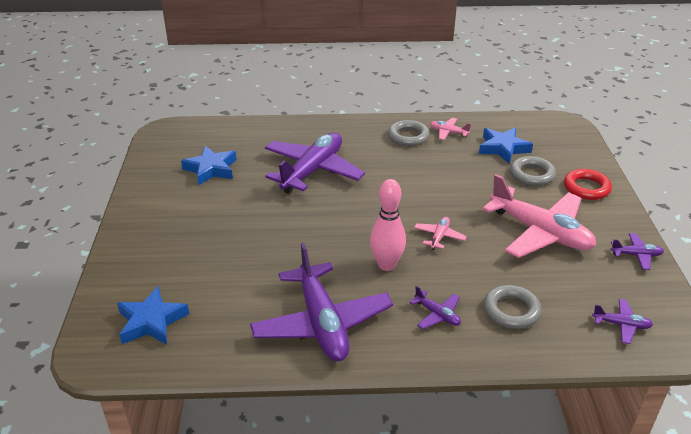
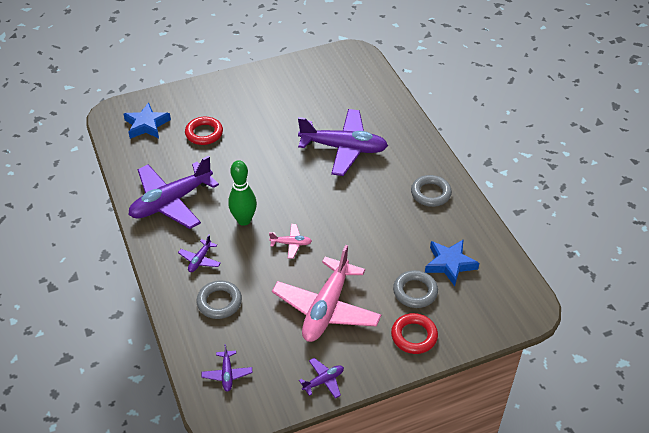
camera: 70 degrees right, 10 degrees up
blue star [181,146,237,186] -> none
pink bowling pin [370,179,406,271] -> green bowling pin [228,160,257,226]
pink plane [430,118,471,140] -> none
purple plane [611,233,664,270] -> purple plane turned 105 degrees counterclockwise [299,358,344,399]
none -> red ring [185,117,223,145]

